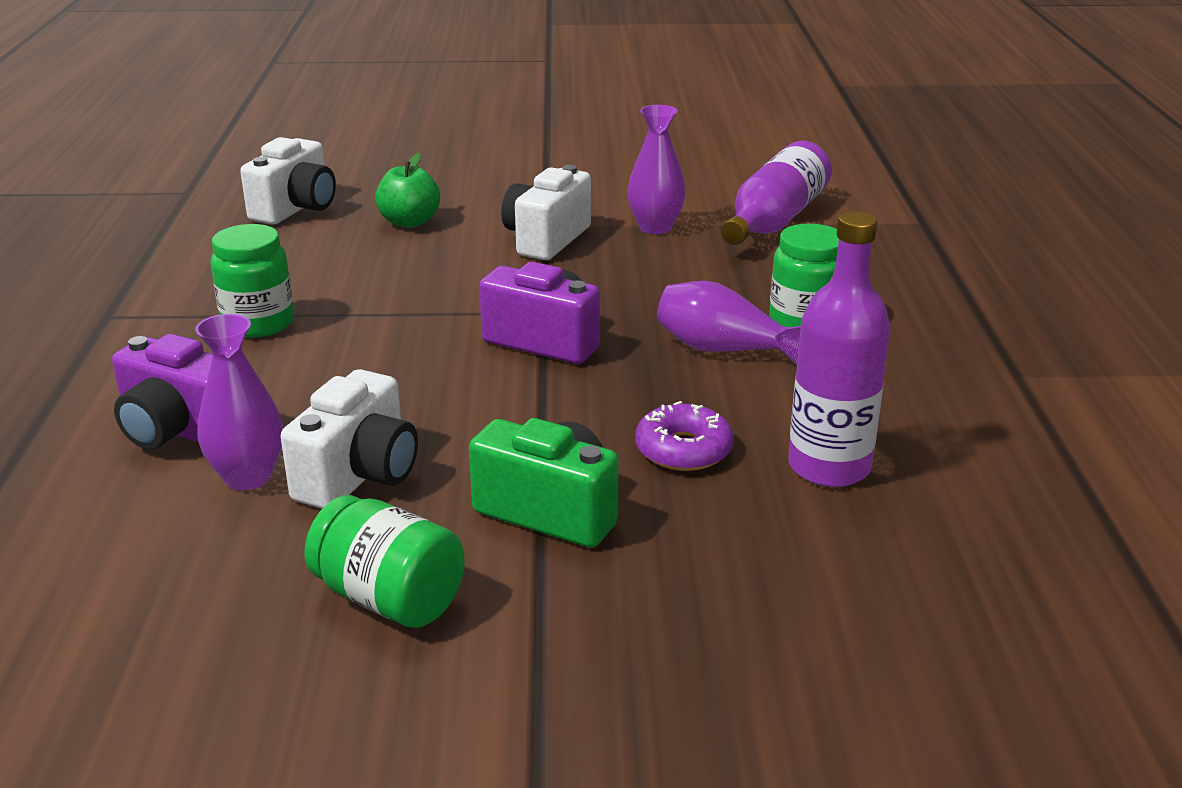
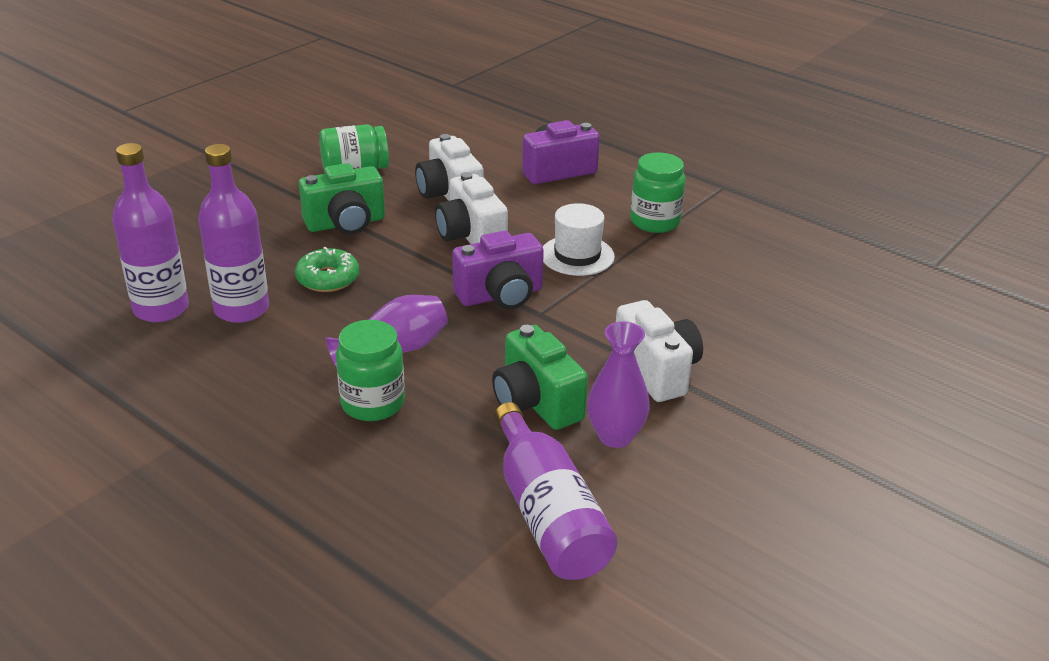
camera: 130 degrees right, 5 degrees up
purple vase [195,314,283,490] -> none
white camera [240,137,336,225] -> white camera moved to [435,172,508,244]
green apple [375,153,440,228] -> none
purple donut [635,401,734,471] -> green donut [295,247,359,292]
none -> purple bottle [112,143,189,322]
none -> green camera [492,325,588,430]
none -> white hat [543,203,615,276]

